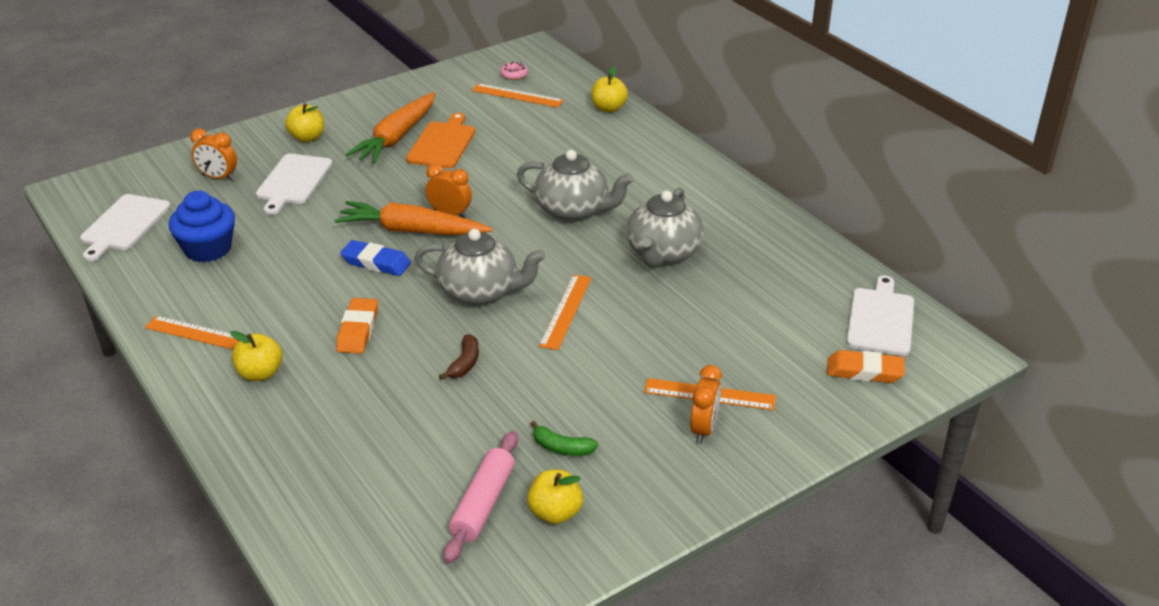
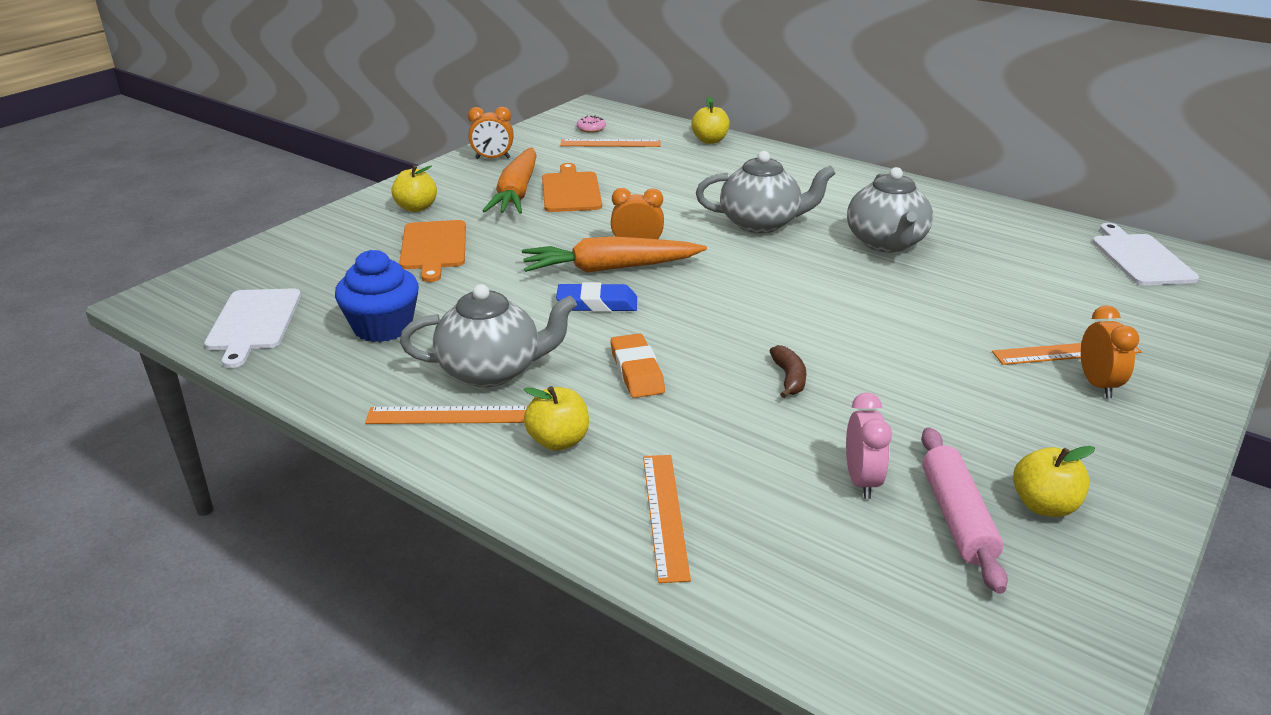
camera: 20 degrees left, 5 degrees down
orange clock [190,129,237,181] -> orange clock moved to [468,107,514,159]
white cutting board [256,154,333,215] -> orange cutting board [399,220,466,282]
grey teapot [414,229,545,306] -> grey teapot moved to [400,284,577,387]
green banana [531,421,598,456] -> none
orange ruler [539,274,592,350] -> orange ruler moved to [643,455,691,583]
orange eraser [827,350,905,383] -> none
none -> pink clock [846,392,892,499]

